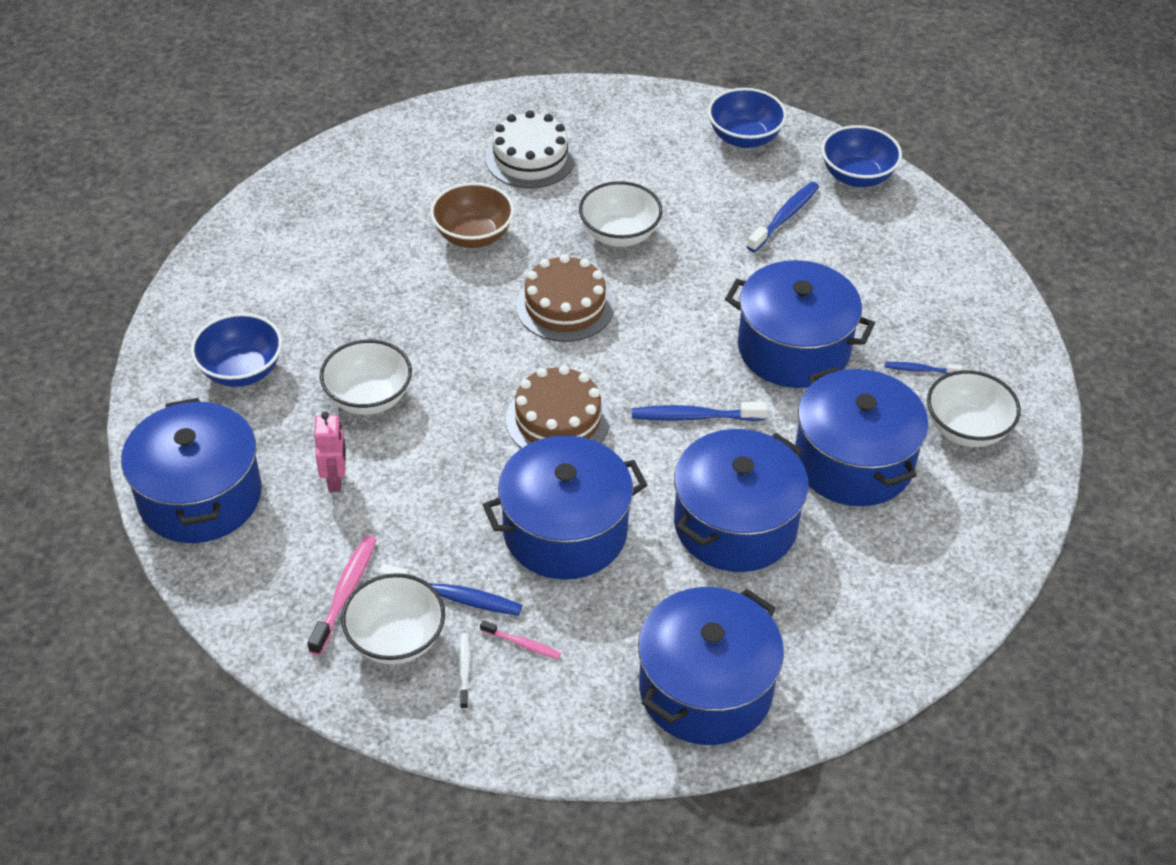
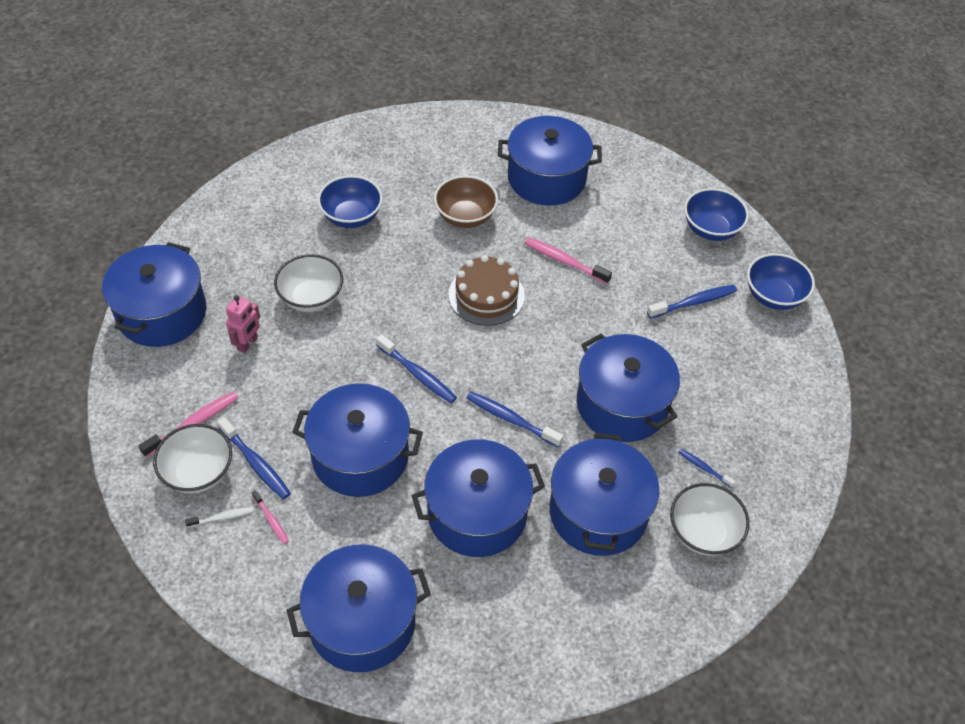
camera: 30 degrees right, 5 degrees up
blue bowl [191,313,282,387] -> blue bowl moved to [318,175,383,228]
white toothbrush [458,633,470,710] -> white toothbrush turned 45 degrees clockwise [185,507,253,527]
white cake [485,110,576,188] -> blue pot [498,116,602,206]
brown cake [506,365,610,448] -> blue toothbrush [376,334,457,403]
white bowl [579,181,662,247] -> pink toothbrush [524,237,612,284]

